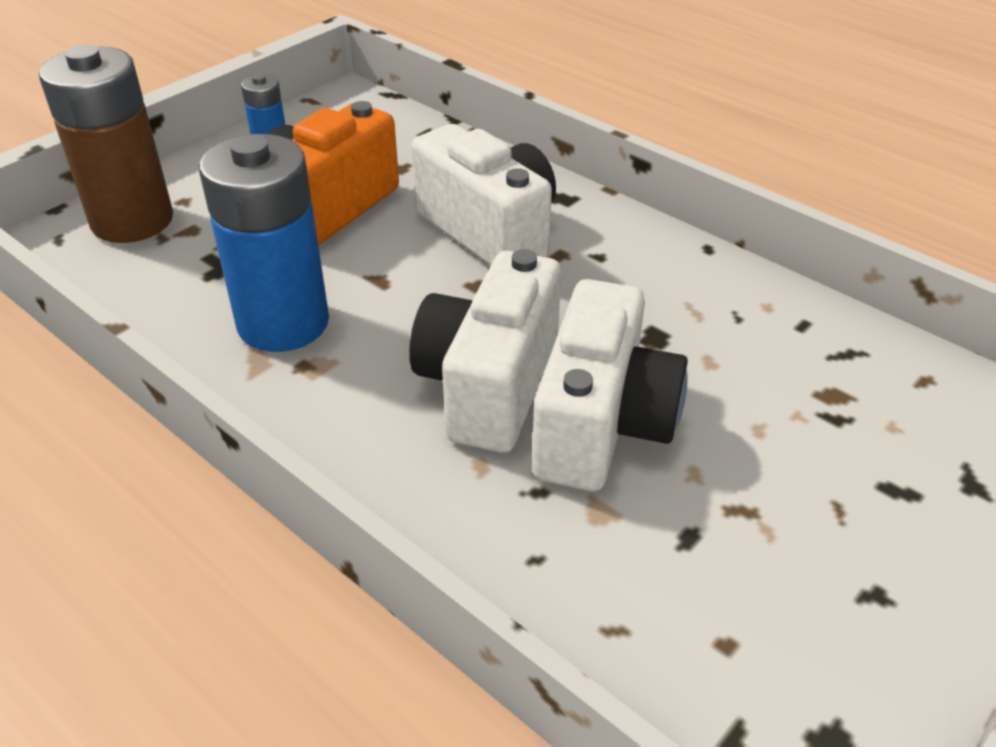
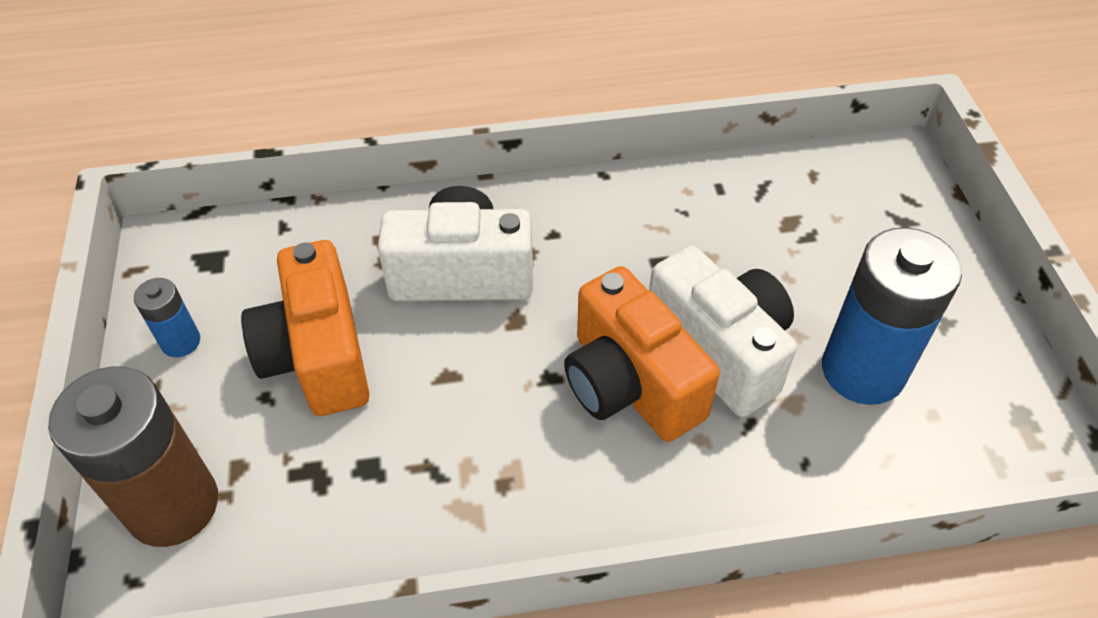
camera: 50 degrees left, 10 degrees up
blue battery [199,134,329,352] -> blue battery moved to [822,227,962,405]
white camera [409,249,561,453] -> orange camera [564,266,720,442]

